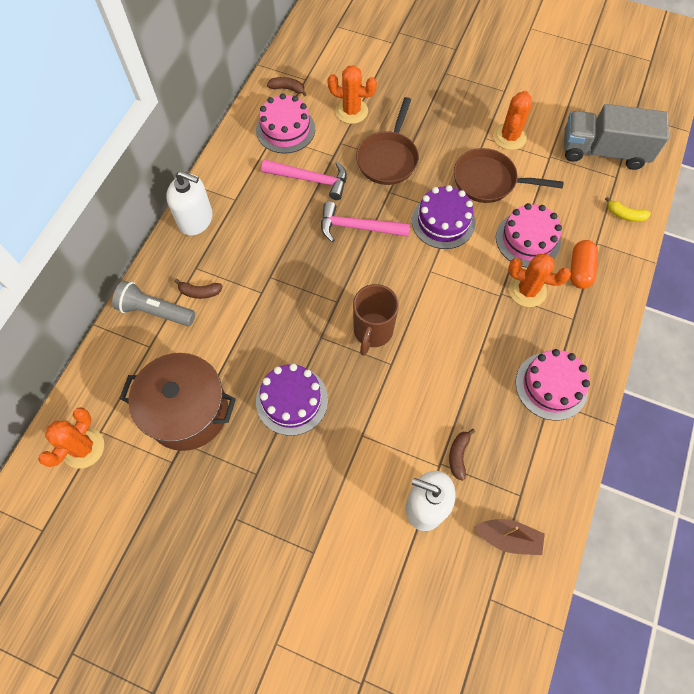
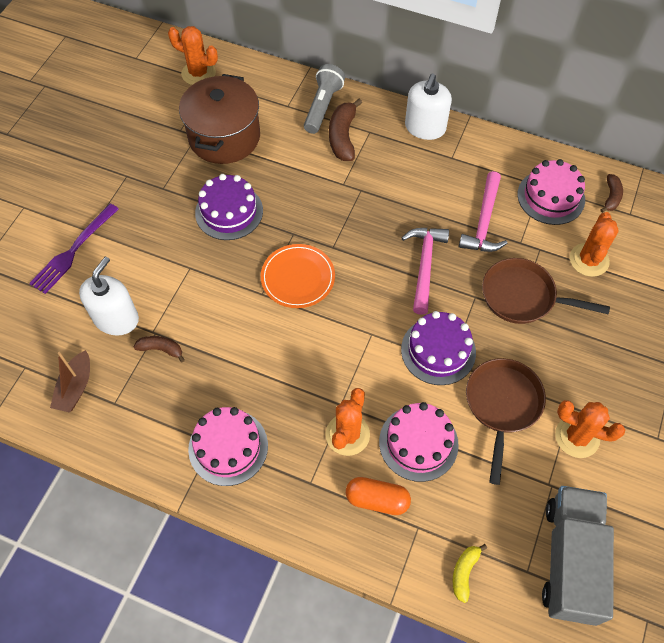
camera: 90 degrees right, 5 degrees down
brown banana [175,279,222,299] -> brown banana [329,99,362,161], size x1.70
brown mug [353,284,399,356] -> orange plate [261,244,335,308]
none -> purple fork [29,203,119,294]

